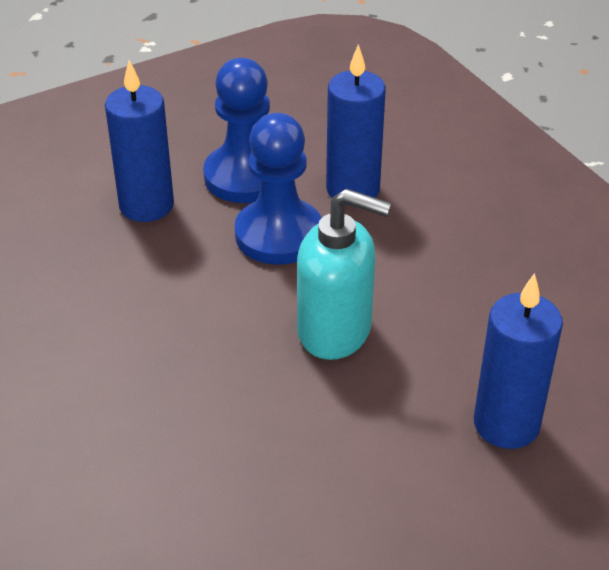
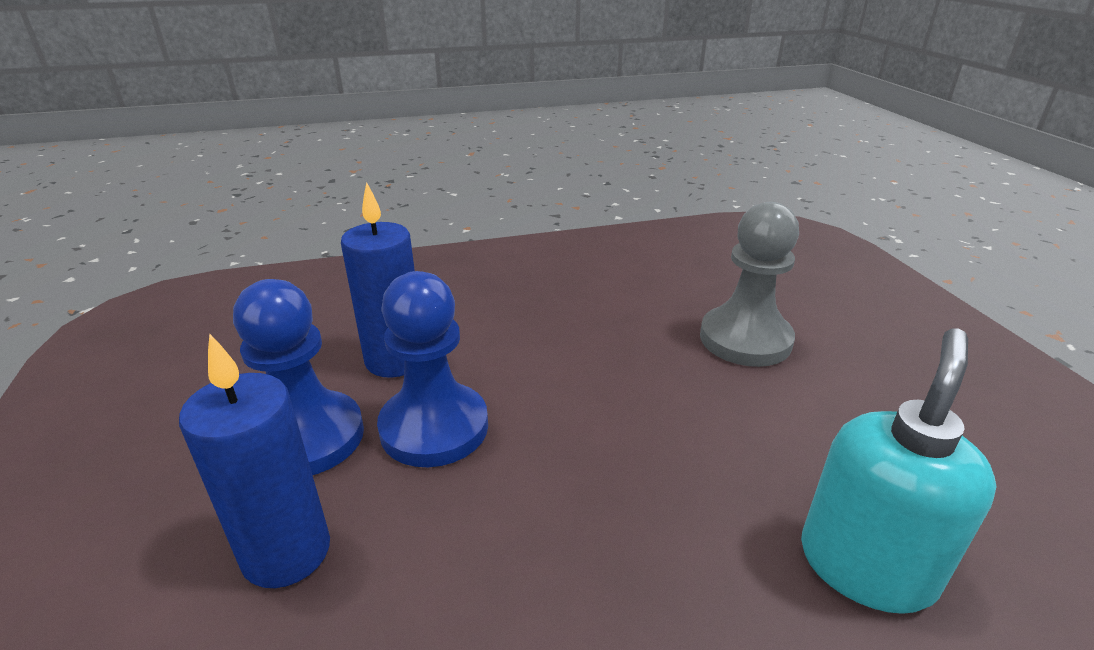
camera: 75 degrees left, 10 degrees down
turquoise soap dispenser [297,189,391,360] -> turquoise soap dispenser moved to [801,329,997,614]
blue candle [474,273,563,449] -> grey pawn [700,202,799,367]

